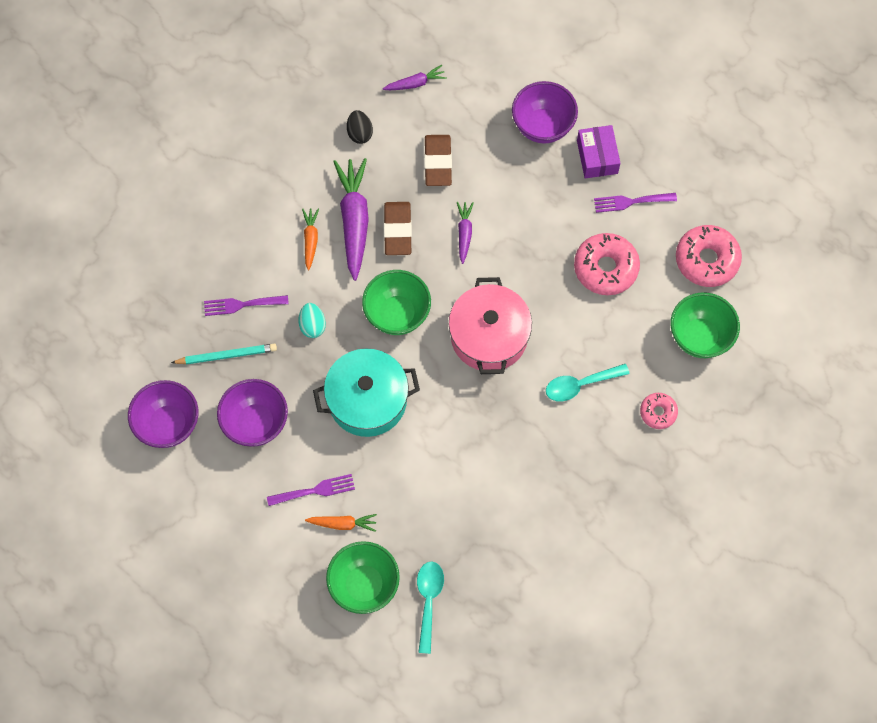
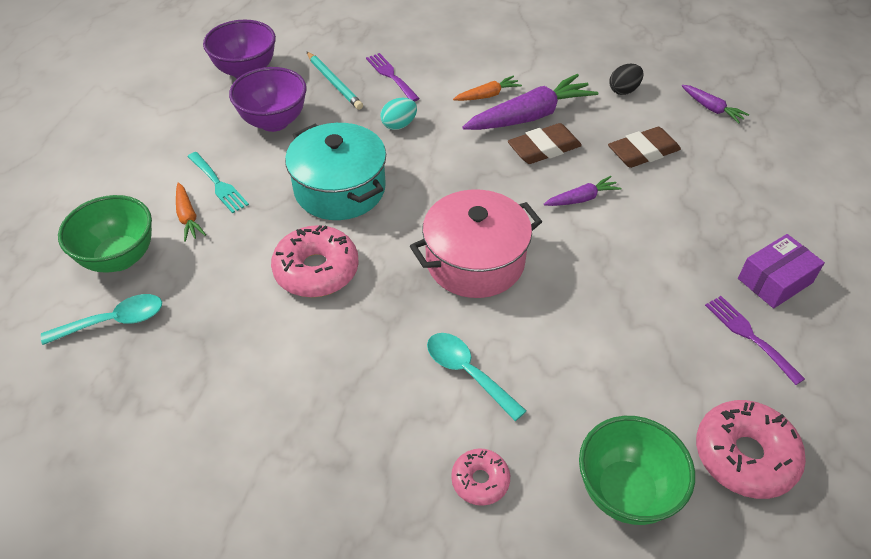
camera: 65 degrees right, 20 degrees down
purple fork [267,474,355,506] -> turquoise fork [187,152,249,213]
green bowl [362,270,431,335] -> none
purple bowl [512,81,578,144] -> none
pink donut [574,233,640,295] -> pink donut moved to [271,225,359,297]

